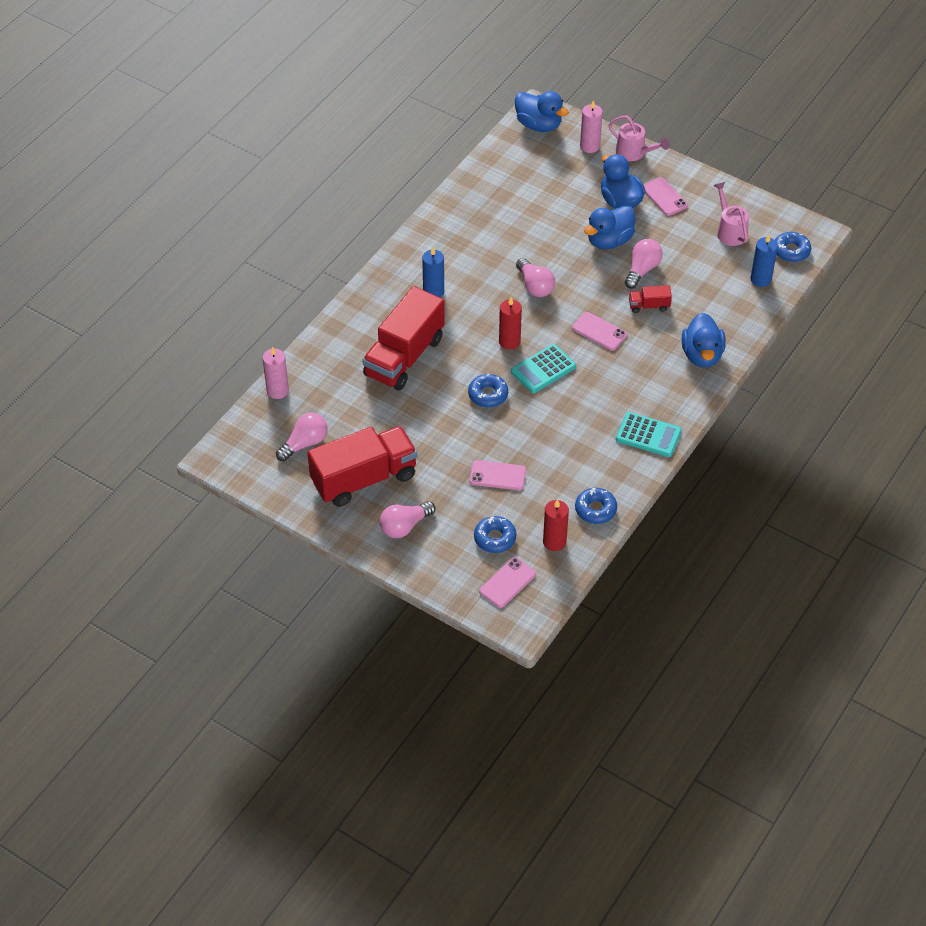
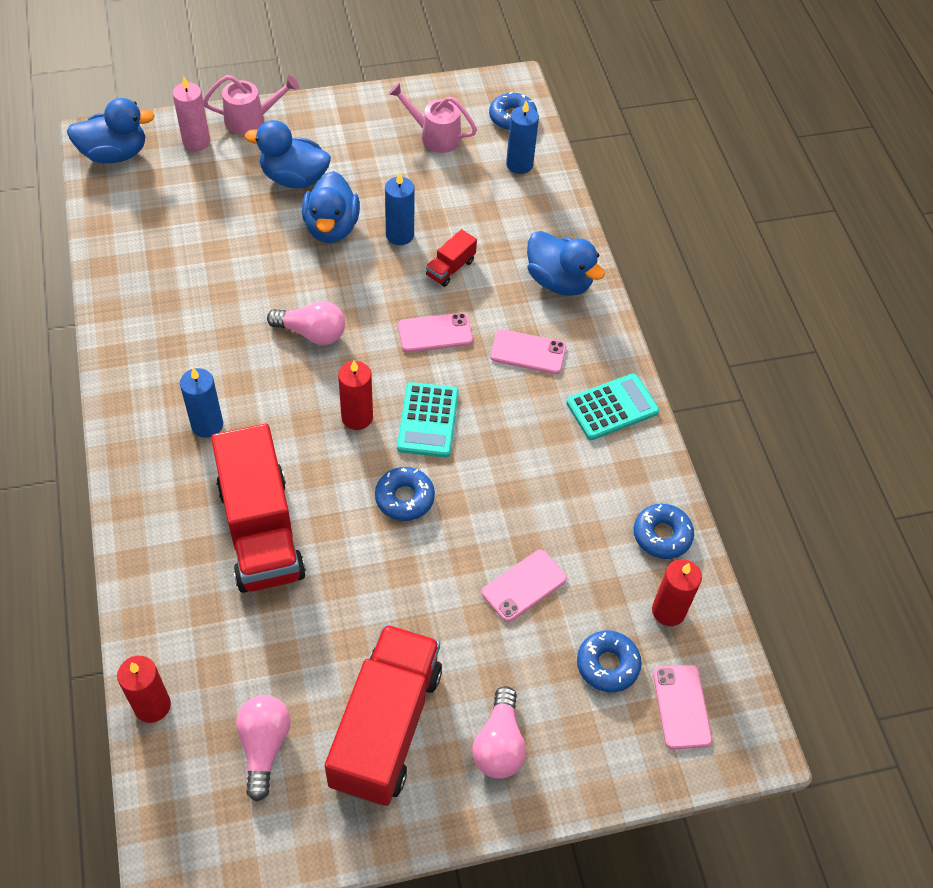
camera: 50 degrees left, 5 degrees up
pink candle [263,346,289,399] -> red candle [117,656,171,723]
pink light bulb [625,239,663,289] -> blue candle [385,172,415,245]
pink phone [643,177,688,216] -> pink phone moved to [491,329,567,374]

